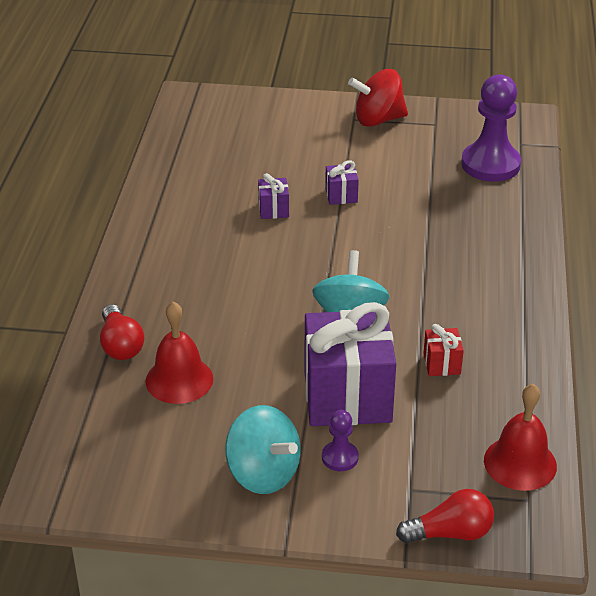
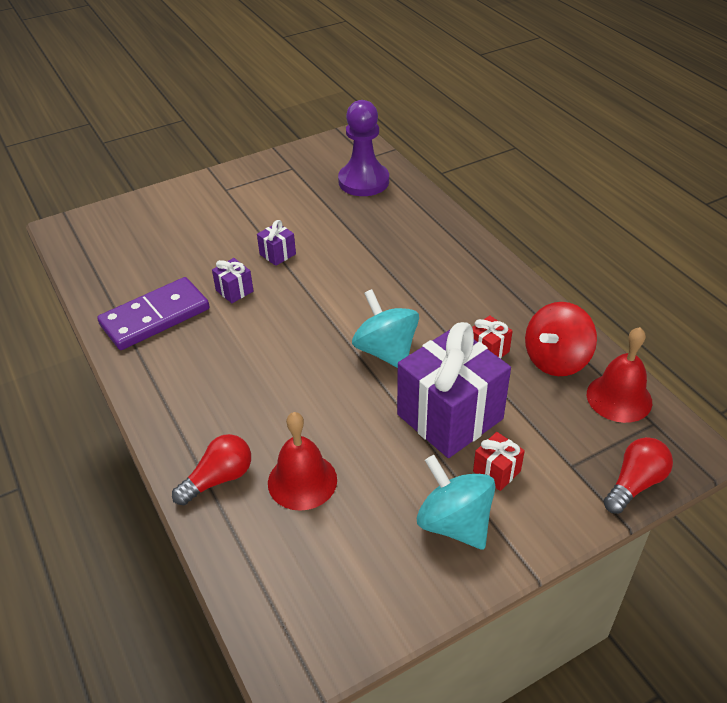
camera: 35 degrees left, 5 degrees up
red light bulb [100,304,144,360] -> red light bulb turned 75 degrees counterclockwise [172,434,251,505]
turquoise spinning top [225,405,301,494] -> turquoise spinning top turned 135 degrees counterclockwise [417,455,496,550]
purple pawn [322,410,359,471] -> red gift [473,432,525,491]
red spinning top [348,69,408,127] -> red spinning top moved to [525,302,597,376]
none -> purple domino [97,277,209,350]

